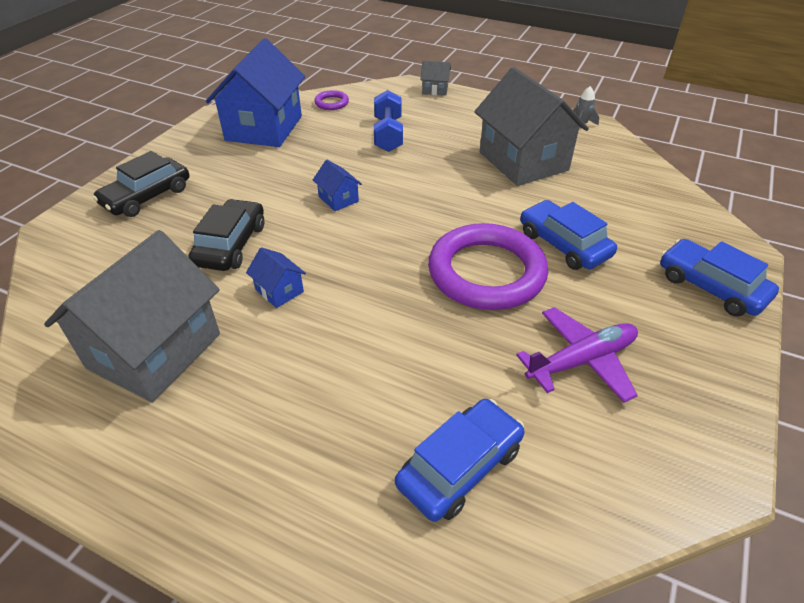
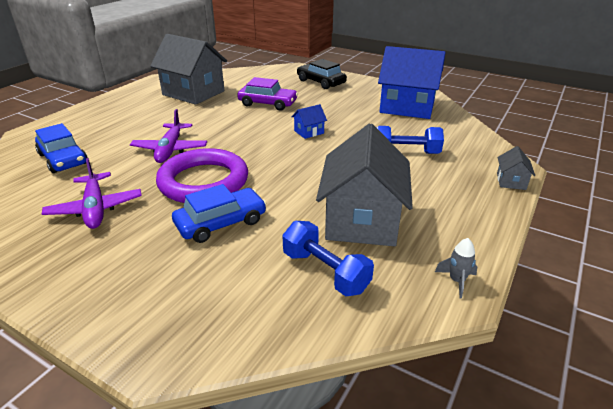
camera: 95 degrees right, 10 degrees down
black car [188,199,264,271] -> purple car [237,77,298,111]
blue house [246,247,306,308] -> none
purple ring [314,90,349,110] -> none
grey house [474,67,589,186] -> grey house turned 60 degrees counterclockwise [316,123,413,246]
blue car [660,239,779,317] -> none
none -> purple plane [130,109,207,163]
none -> blue dumbbell [282,221,374,296]

